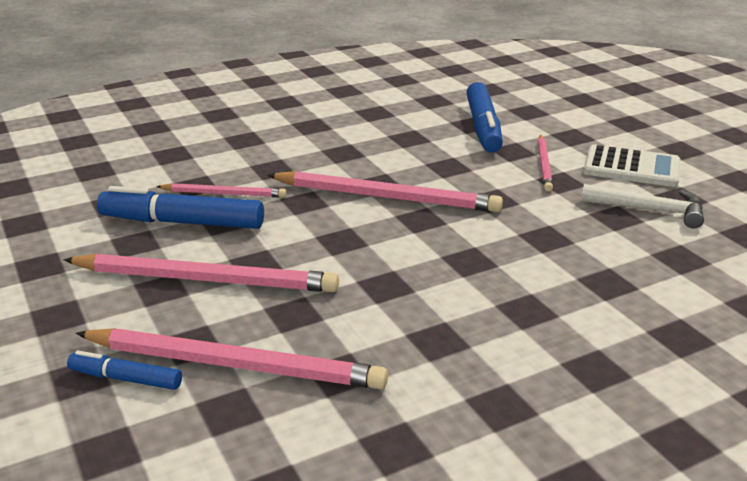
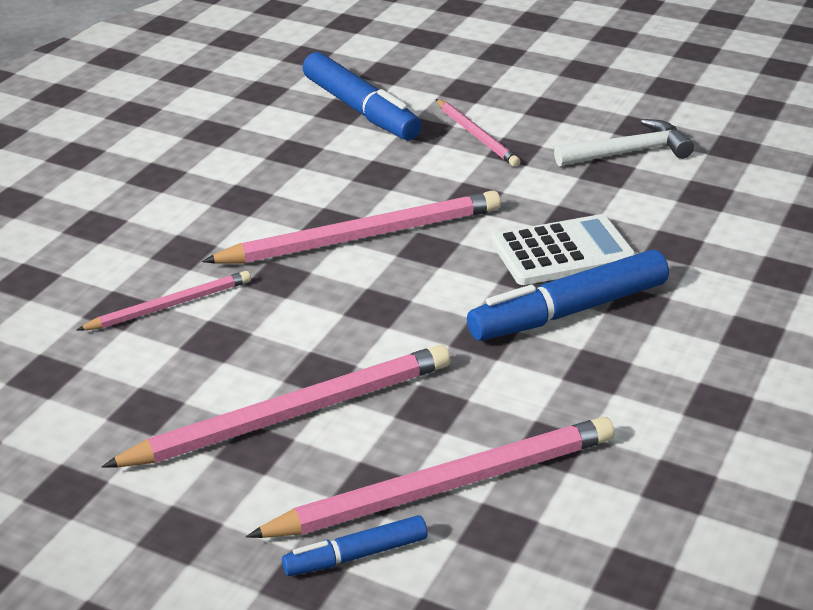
camera: 35 degrees left, 5 degrees up
blue marker [97,186,264,229] -> blue marker moved to [467,250,669,341]
white calculator [583,145,680,187] -> white calculator moved to [492,214,636,285]

